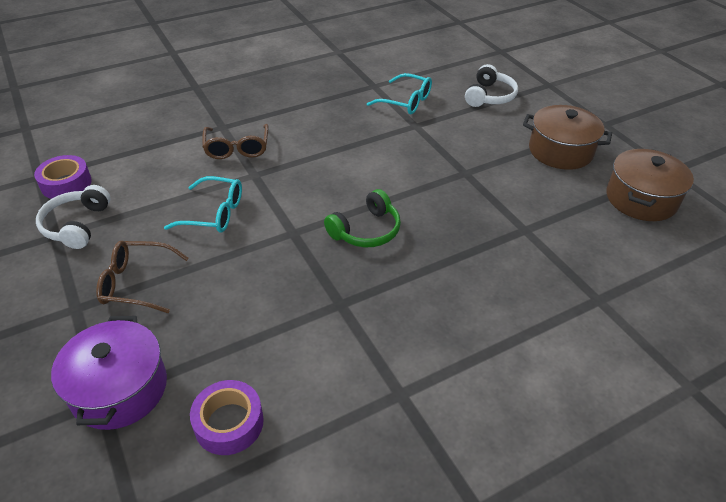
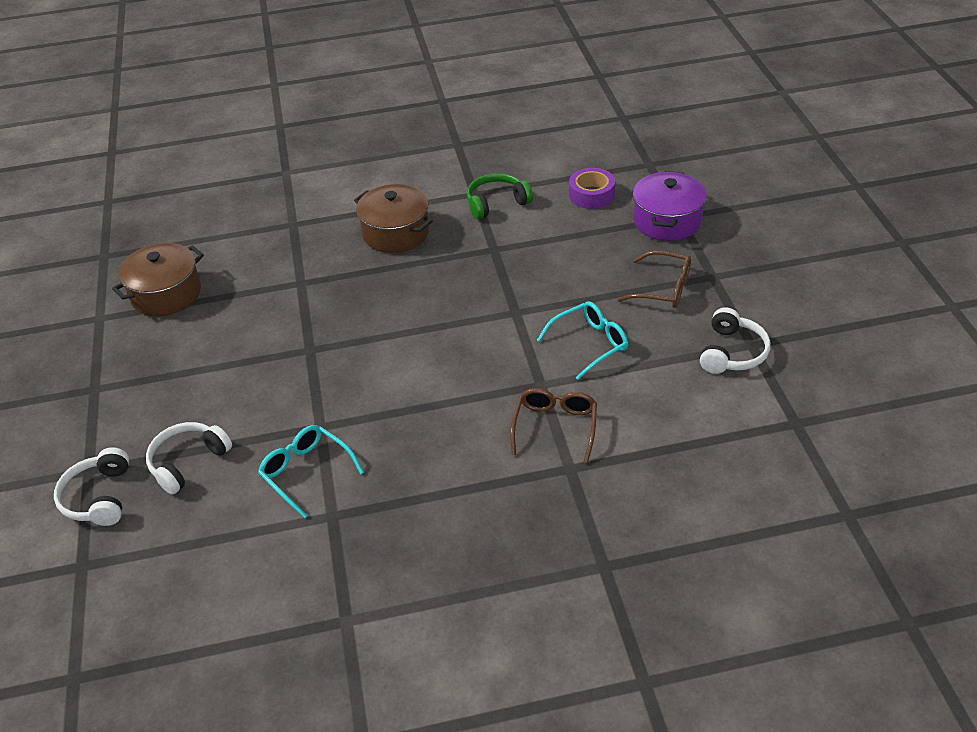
camera: 160 degrees left, 0 degrees up
purple tape [34,155,92,199] -> none
turquoise glasses [164,176,242,233] -> turquoise glasses turned 120 degrees clockwise [537,301,628,380]
green headphones [324,189,401,247] -> green headphones moved to [467,173,533,219]
brown pot [523,105,612,170] -> brown pot moved to [354,184,433,253]
none -> white headphones [54,447,129,526]

